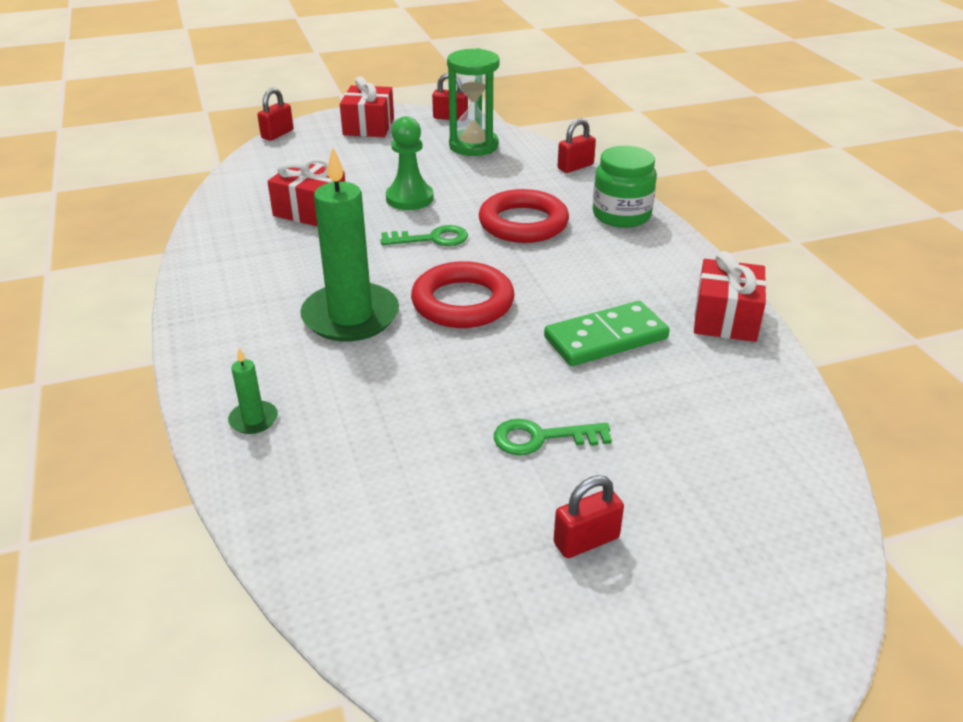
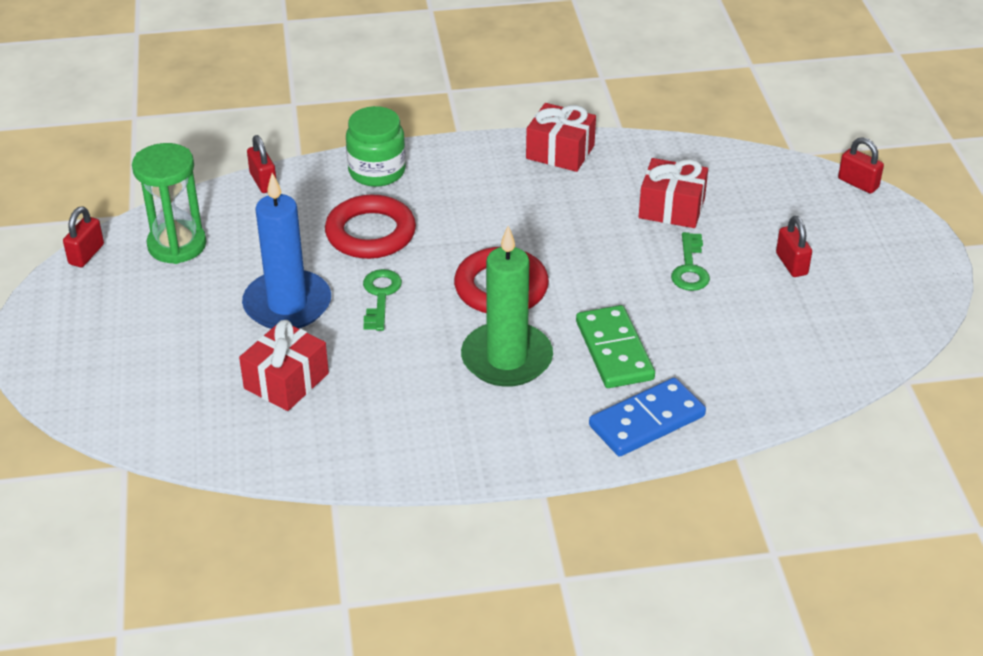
camera: 80 degrees left, 5 degrees up
green candle [228,348,278,434] -> blue domino [589,378,706,457]
red padlock [257,88,293,141] -> red padlock moved to [838,137,884,194]
red gift [340,76,394,137] -> red gift moved to [639,158,708,228]
green pawn [386,116,434,210] -> blue candle [242,173,331,329]
green domino [544,301,670,366] -> green domino moved to [576,305,655,388]

